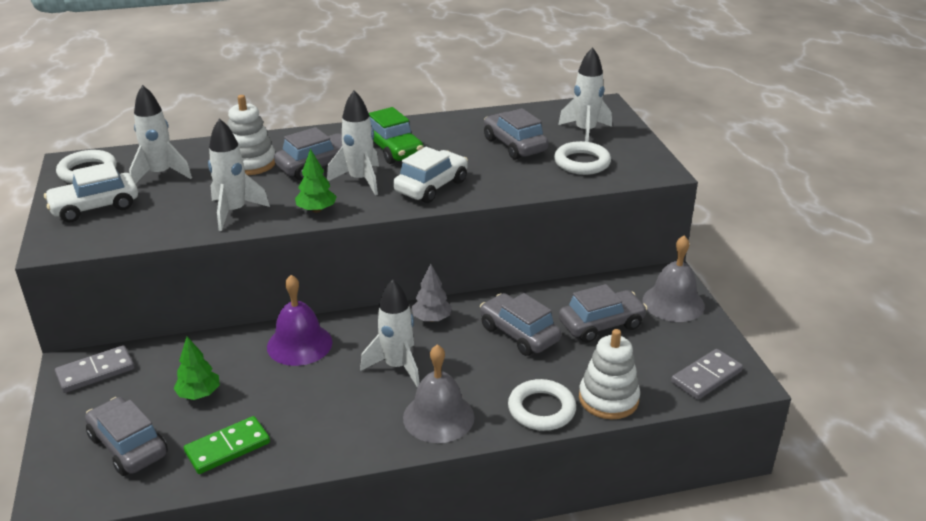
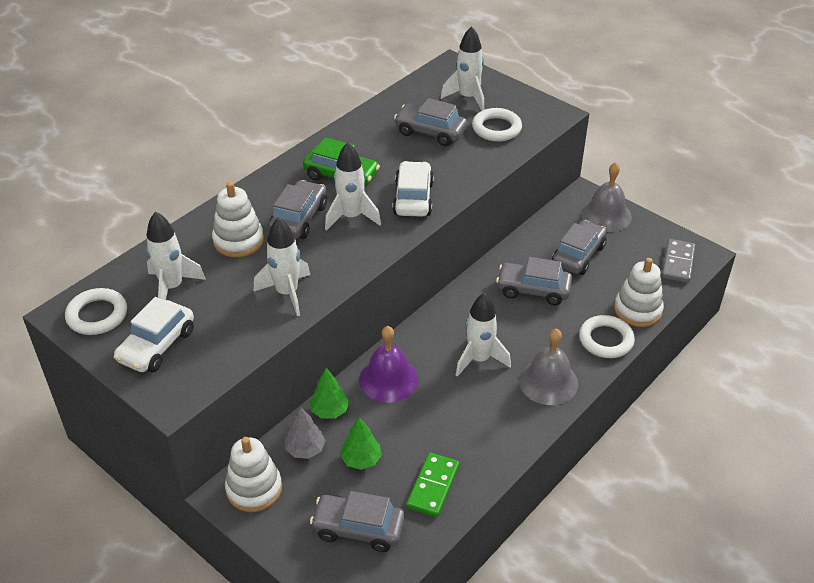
camera: 35 degrees left, 10 degrees up
grey domino [55,345,135,393] -> white stacking toy [225,437,282,512]
green tree [295,149,337,213] -> green tree moved to [310,368,349,419]
grey tree [412,264,452,322] -> grey tree moved to [285,407,326,459]

